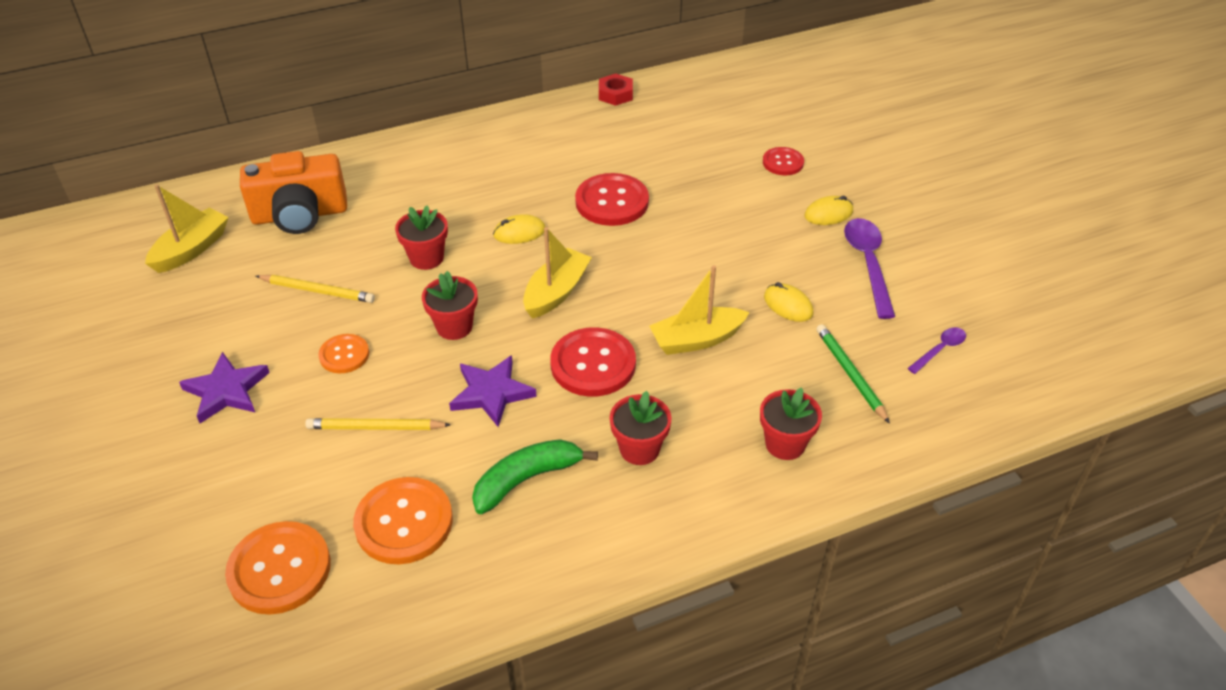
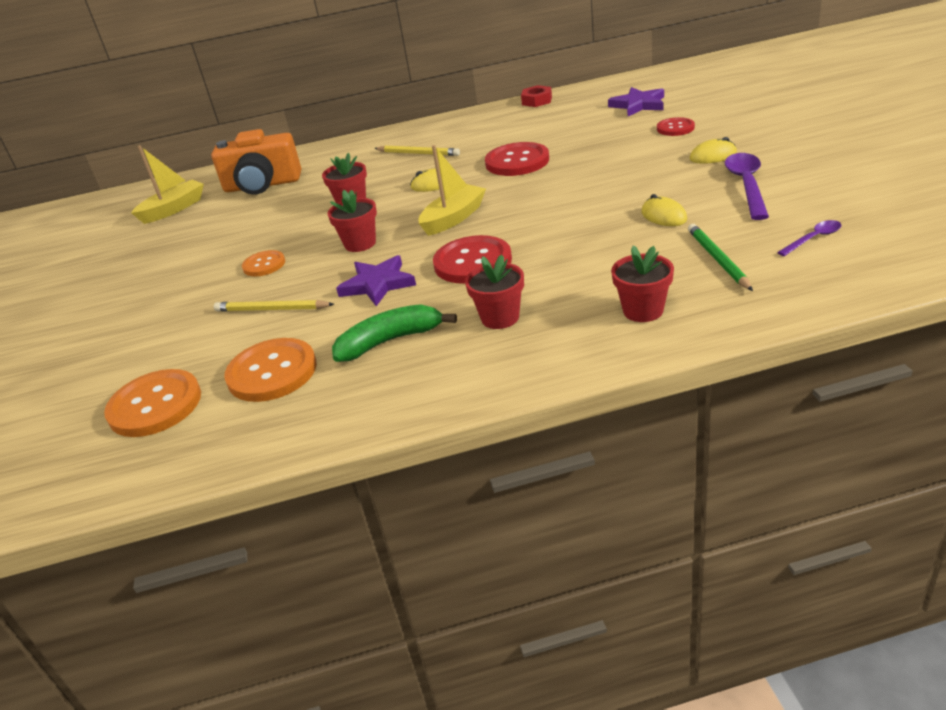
camera: 15 degrees right, 10 degrees down
purple star [179,352,270,423] -> purple star moved to [608,87,664,116]
yellow pencil [256,275,375,303] -> yellow pencil moved to [374,146,460,156]
yellow boat [649,265,750,355] -> none

